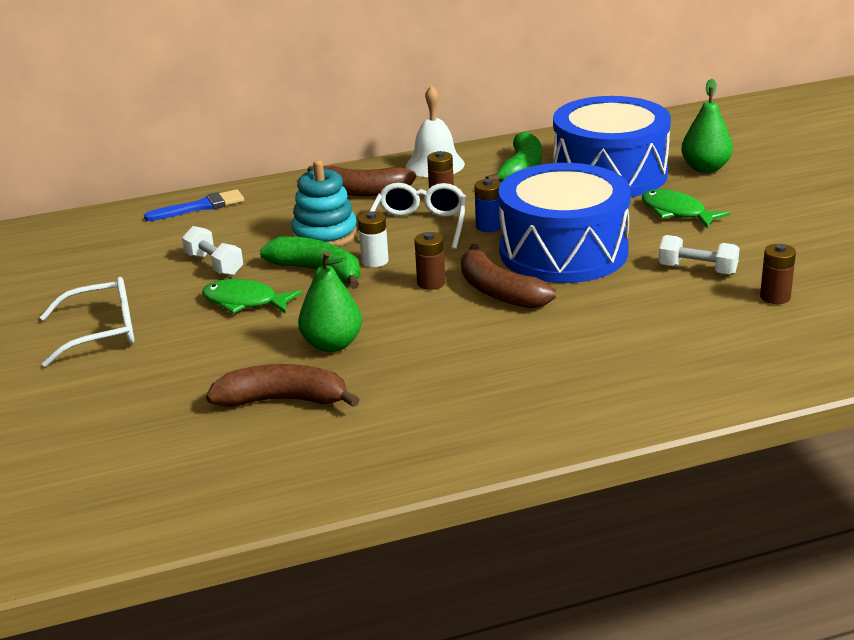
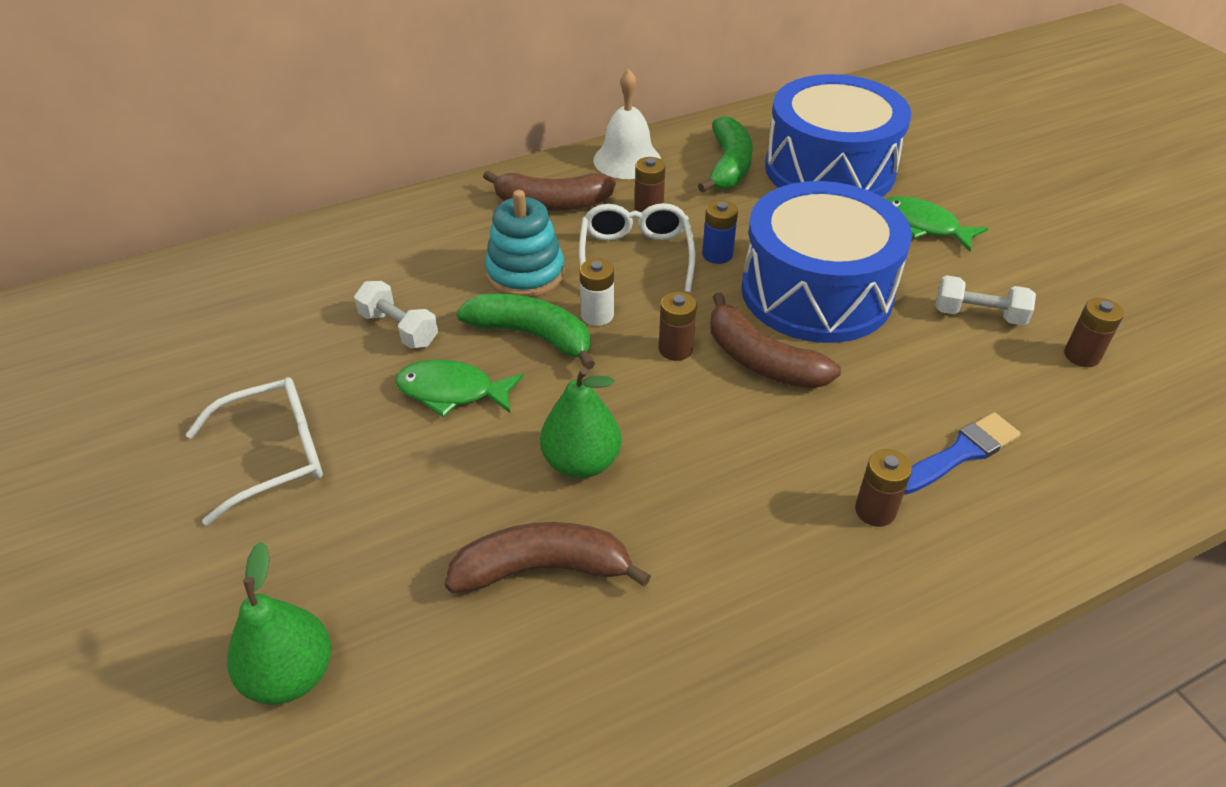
camera: 10 degrees left, 15 degrees up
blue brush [144,189,244,221] -> blue brush moved to [904,412,1021,494]
green pear [681,79,733,173] -> green pear moved to [227,542,331,705]
none -> brown battery [855,449,912,527]

